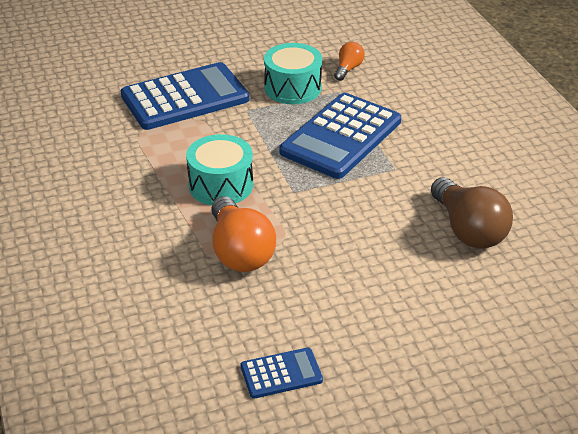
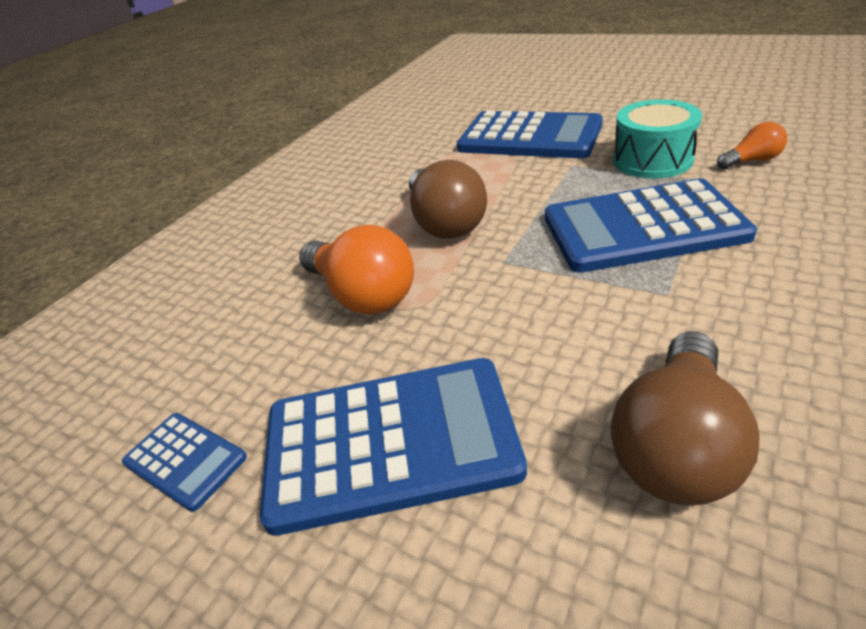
camera: 55 degrees right, 0 degrees up
turquoise drum [186,134,253,206] -> brown light bulb [409,160,487,239]
orange light bulb [211,196,276,272] -> orange light bulb turned 75 degrees counterclockwise [299,225,414,314]
none -> blue calculator [260,358,527,536]

